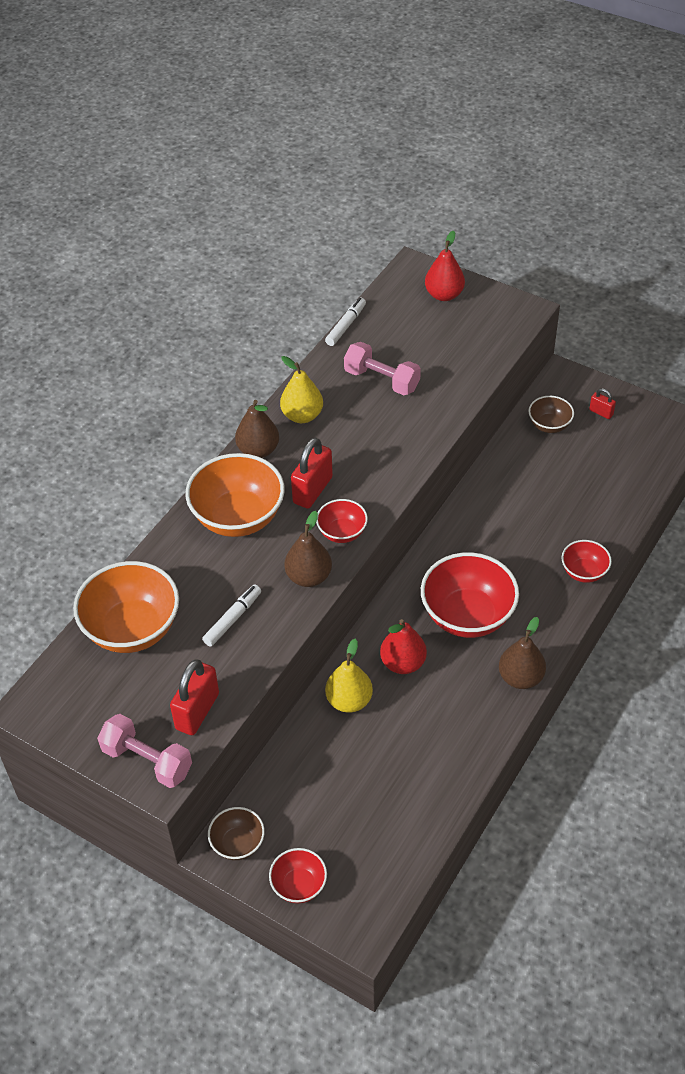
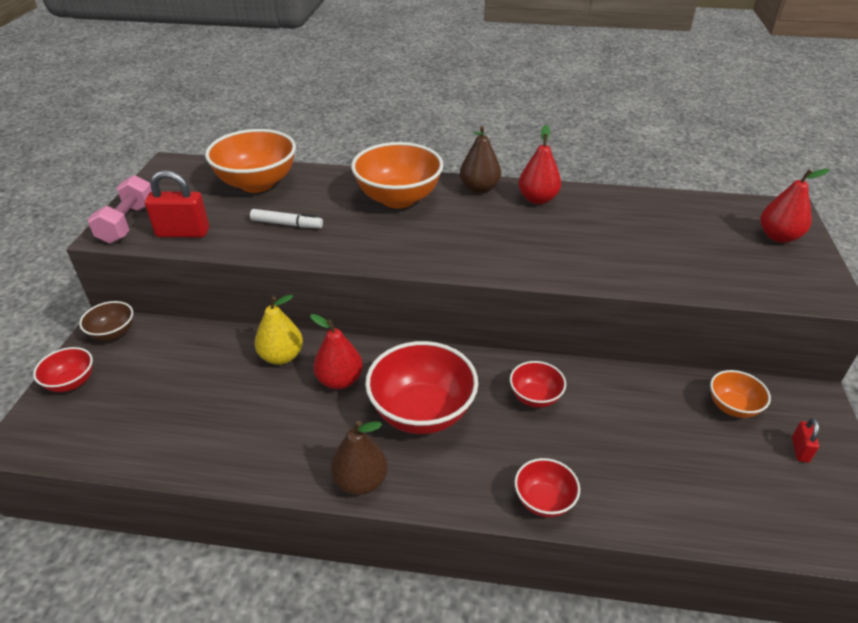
camera: 65 degrees right, 10 degrees down
yellow pear [280,356,323,423] -> red pear [519,125,561,204]
brown pear [285,511,332,587] -> none
red padlock [291,437,333,509] -> none
red bowl [316,499,368,543] -> red bowl moved to [510,361,566,408]
white marker [325,298,366,346] -> none
pink dumbbell [344,342,421,395] -> none
brown bowl [528,396,574,433] -> orange bowl [710,370,771,418]

